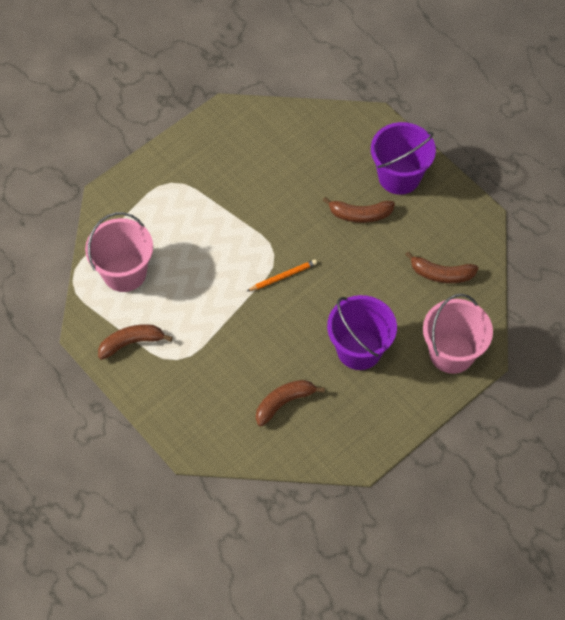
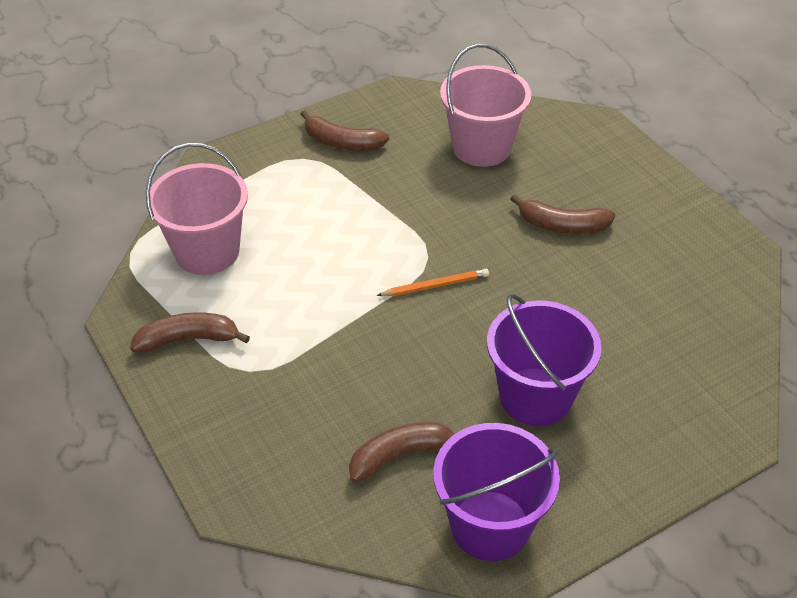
camera: 10 degrees right, 15 degrees down
purple bucket [371,122,436,195] -> purple bucket moved to [433,423,560,561]
brown banana [405,251,478,283] -> brown banana moved to [300,110,390,151]
pink bucket [423,294,493,374] -> pink bucket moved to [440,44,531,167]

